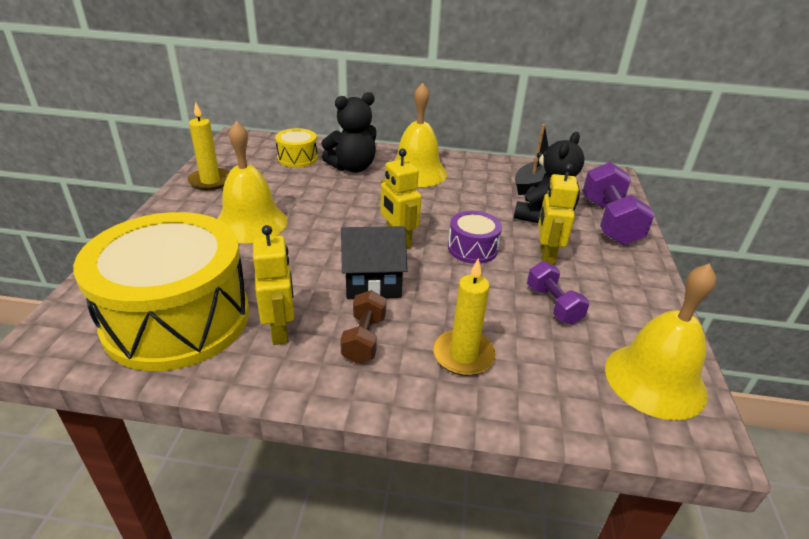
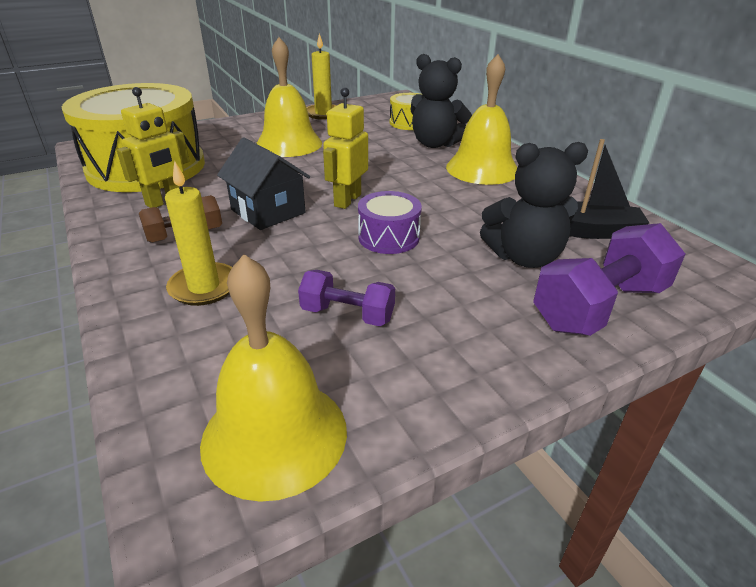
camera: 55 degrees right, 0 degrees up
purple dumbbell [527,261,590,325] -> purple dumbbell turned 75 degrees clockwise [298,270,395,326]
yellow robot [538,164,579,265] -> none

